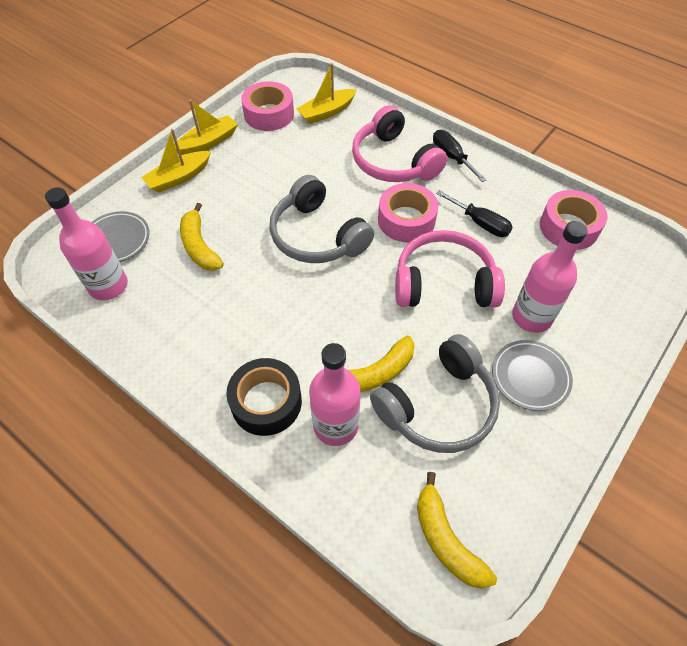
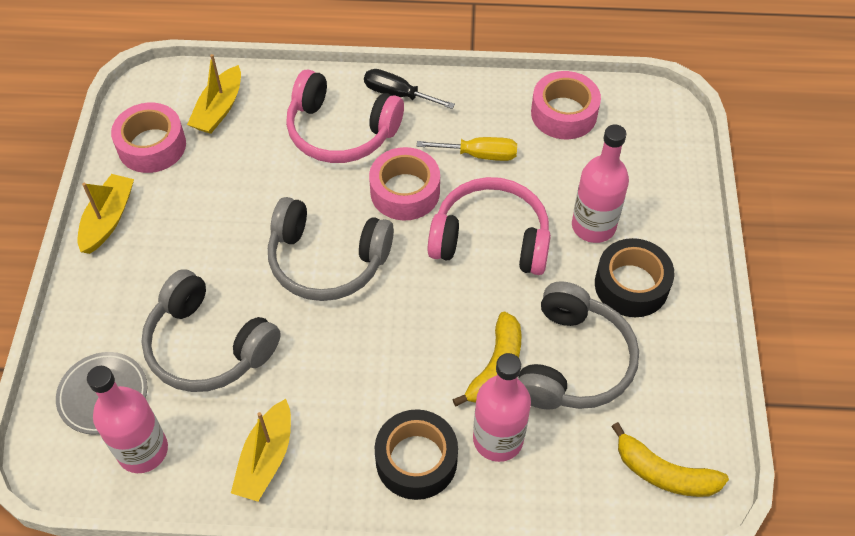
camera: 35 degrees left, 0 degrees up
yellow boat [141,129,211,193] -> yellow boat moved to [231,399,291,502]
yellow banana [180,203,224,271] -> grey headphones [141,269,281,392]
pink headphones [395,230,505,308] -> pink headphones turned 45 degrees clockwise [428,177,551,275]
black screwdriver [436,190,513,237] -> yellow screwdriver [417,137,517,161]
grey plate [492,340,573,411] -> black tape [595,238,674,317]

